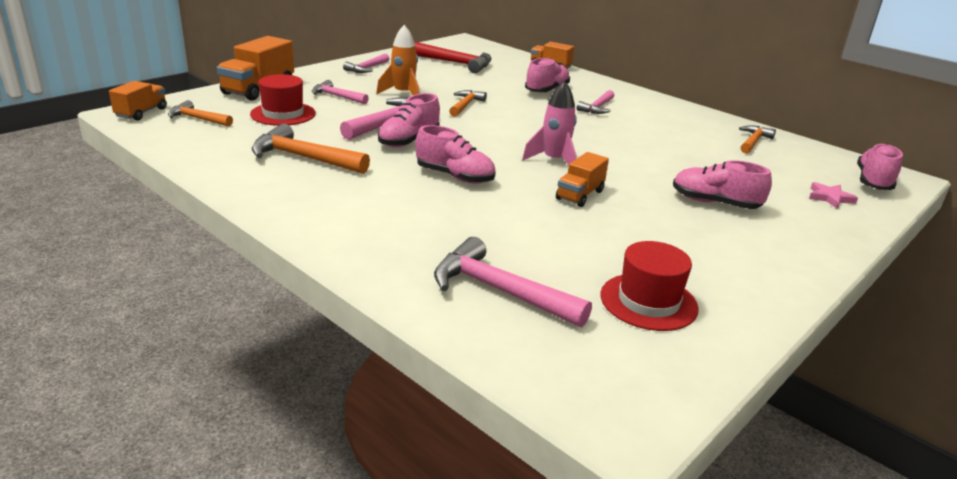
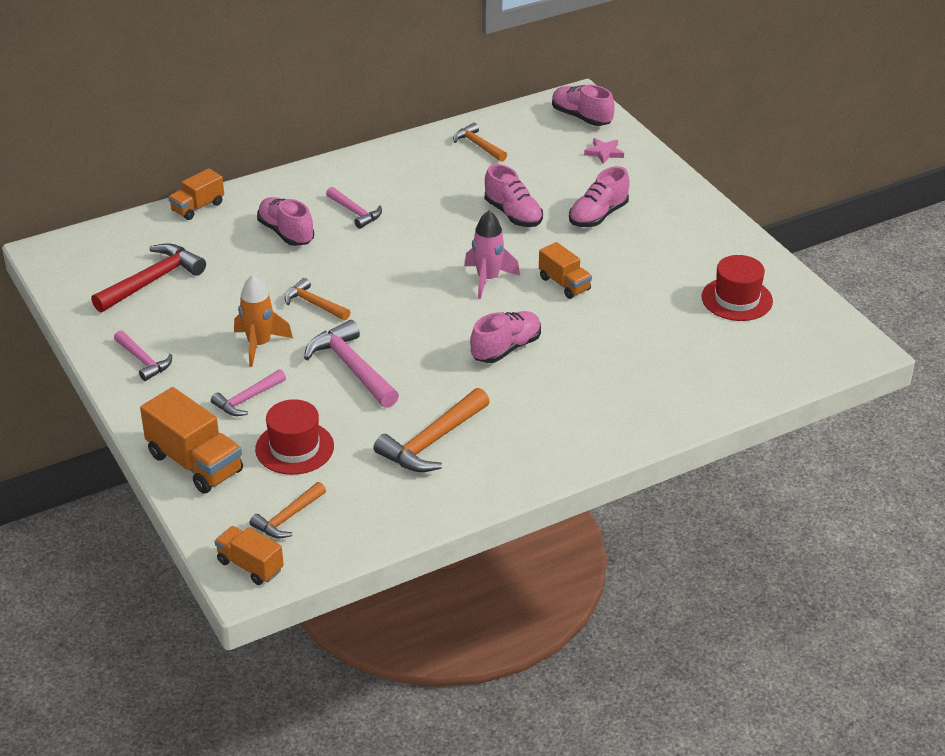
camera: 70 degrees left, 10 degrees up
pink shoe [378,93,440,147] -> pink shoe moved to [485,164,543,227]
pink hammer [434,237,592,327] -> none

